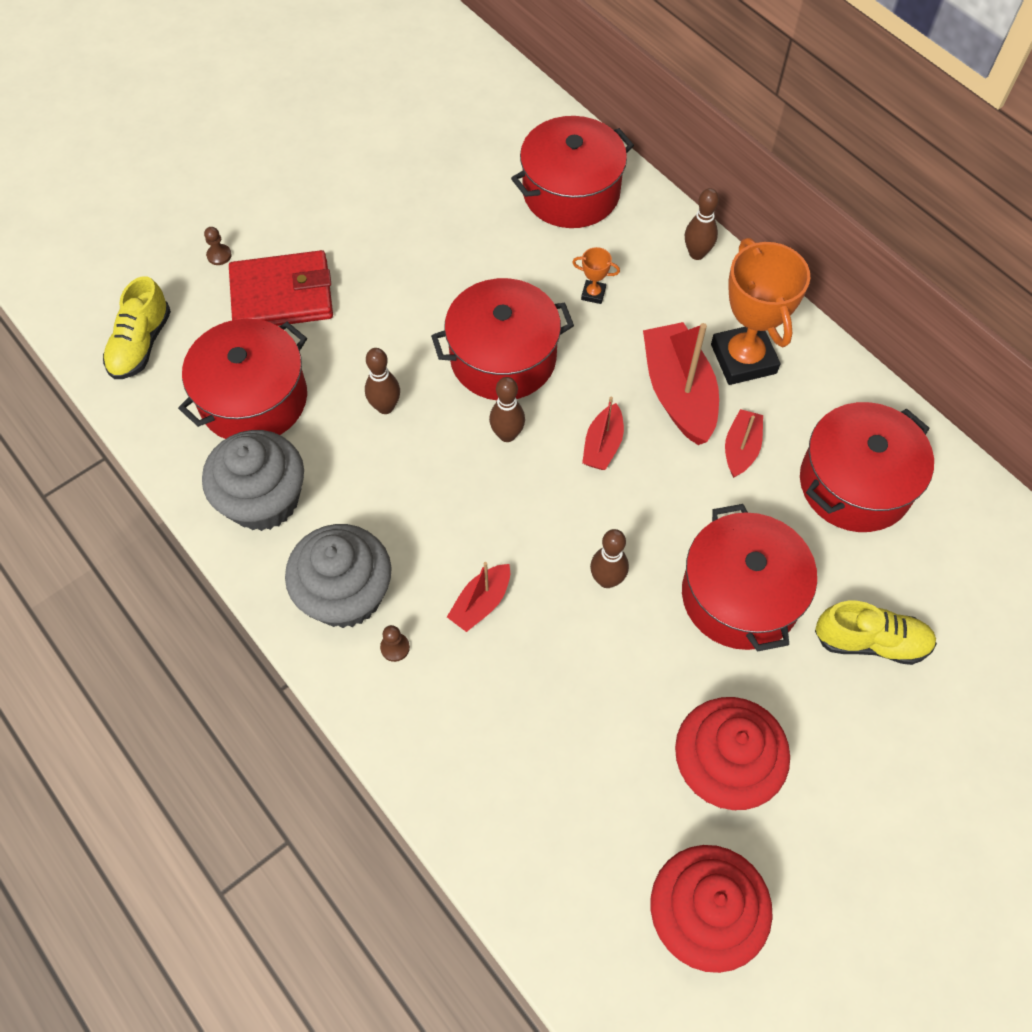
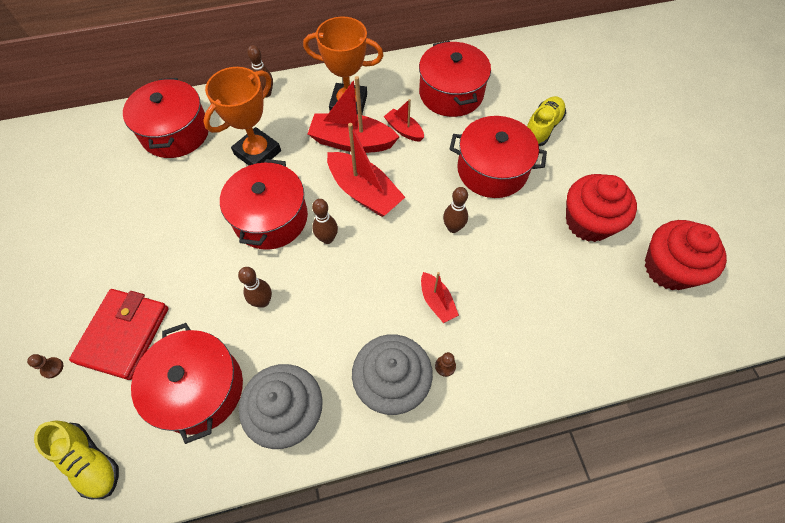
camera: 65 degrees left, 0 degrees up
orange trophy [572,247,620,304] -> orange trophy [203,67,281,165], size x2.41
red boat [582,396,624,470] -> red boat [327,123,405,217], size x1.84

